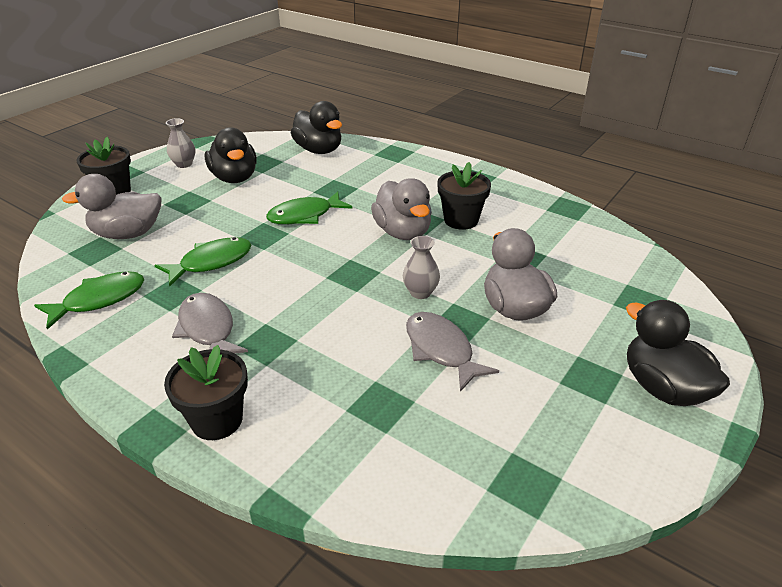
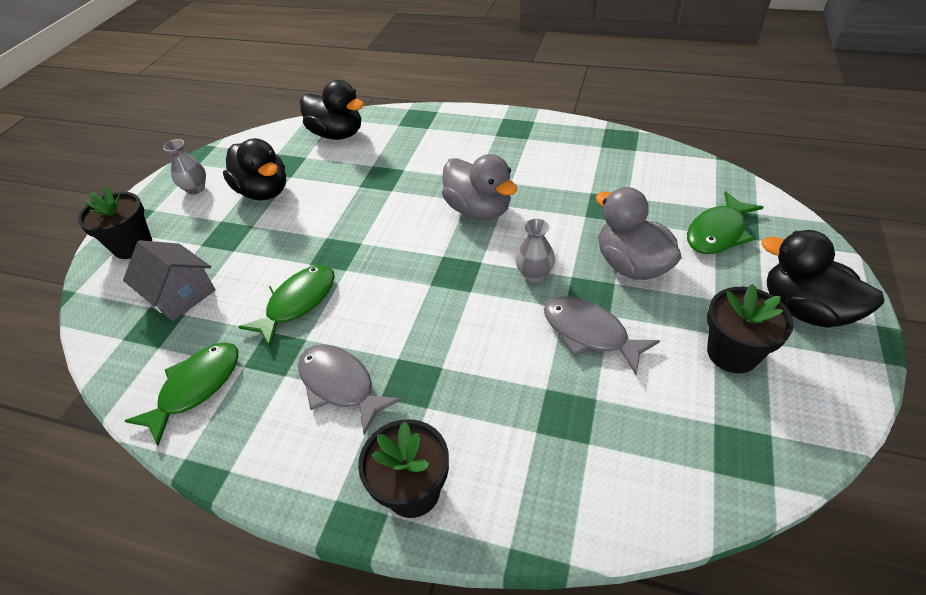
camera: 15 degrees left, 10 degrees up
grey duck [62,174,162,239] -> grey house [123,240,216,321]
green fish [266,191,353,224] -> green fish moved to [687,191,764,254]
black flower pot [437,162,491,230] -> black flower pot moved to [707,284,794,373]

